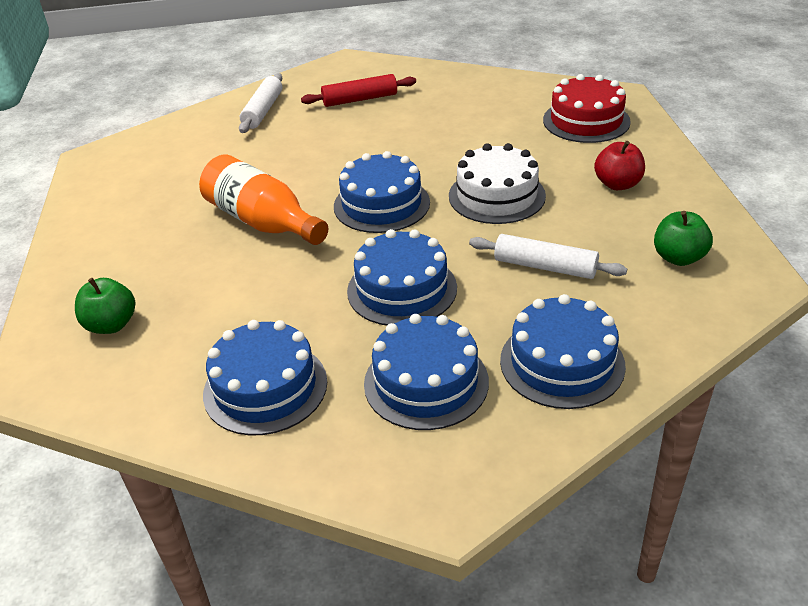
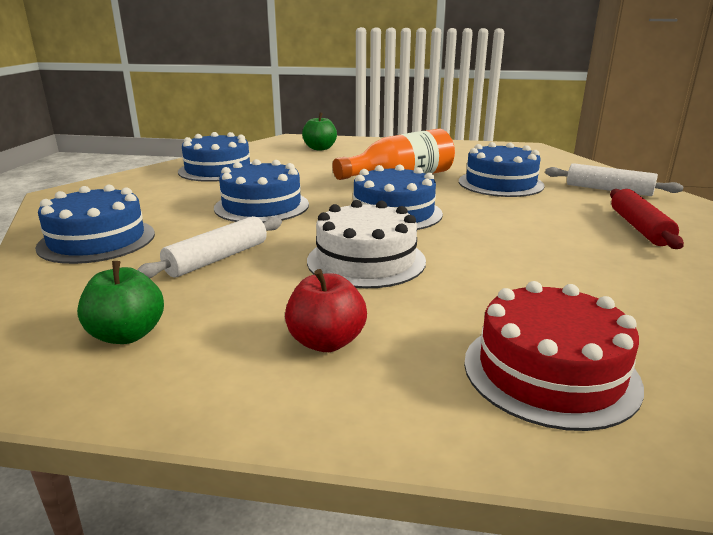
camera: 105 degrees right, 15 degrees down
blue cake [364,314,489,430] -> blue cake moved to [459,142,545,197]

